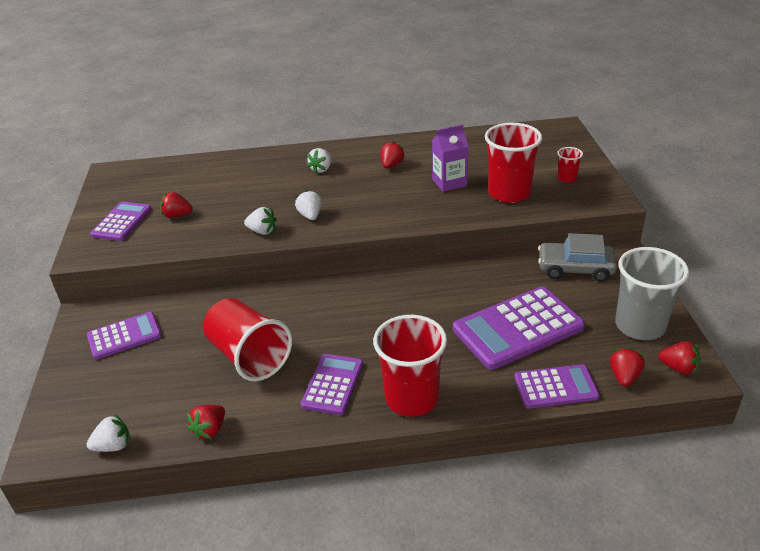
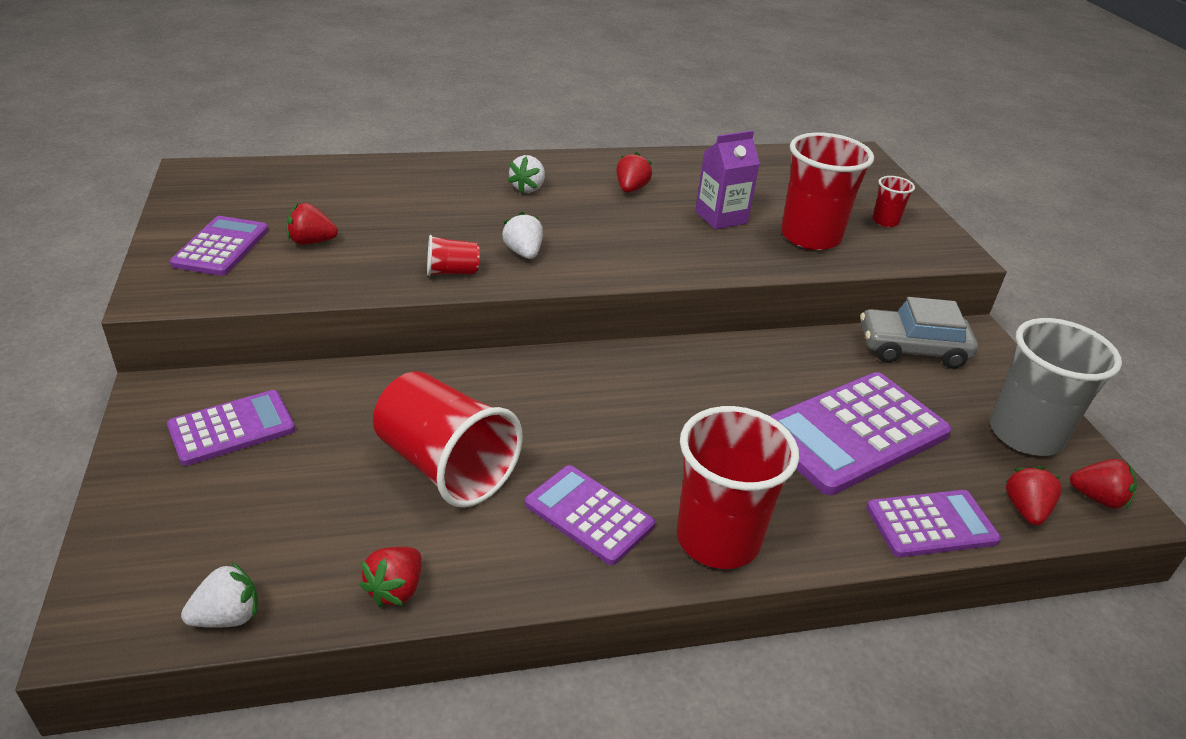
camera: 10 degrees left, 0 degrees up
white strawberry [244,207,277,235] -> red cup [427,235,479,276]
purple calculator [301,354,363,415] -> purple calculator turned 60 degrees counterclockwise [525,465,655,565]

